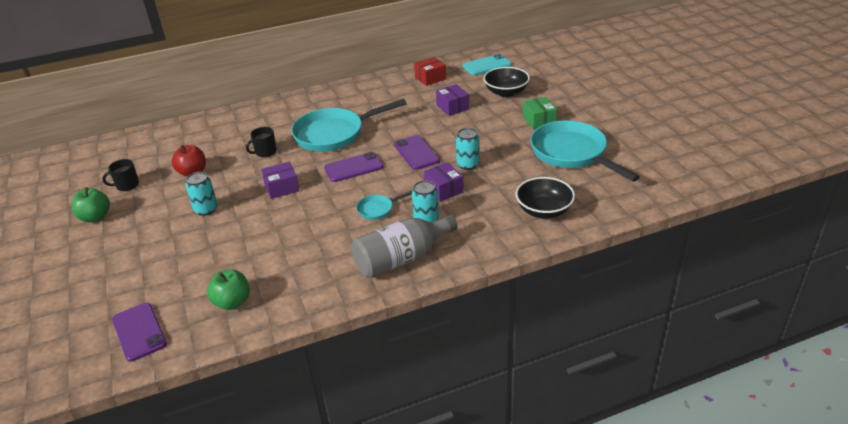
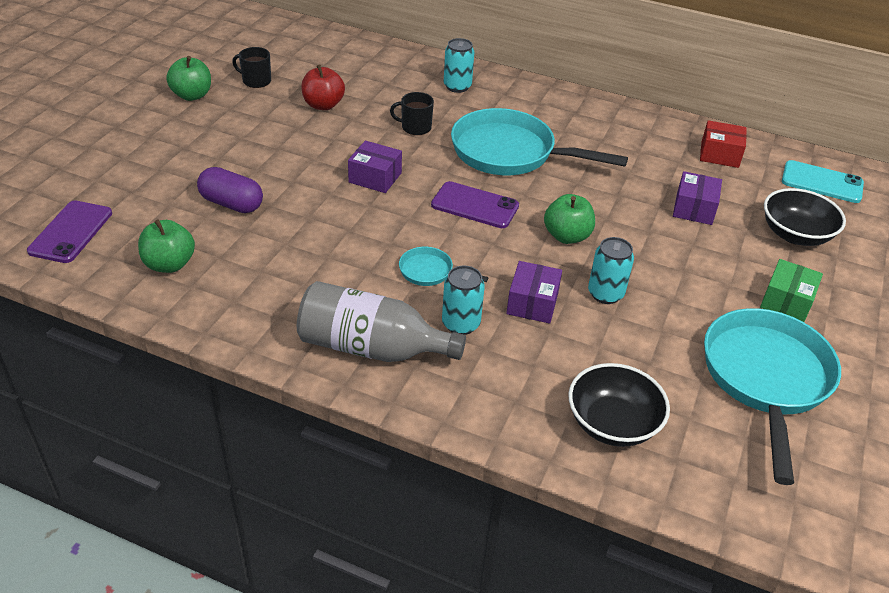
camera: 40 degrees right, 5 degrees up
turquoise can [186,172,218,216] -> turquoise can moved to [444,38,474,93]
purple phone [394,135,440,170] -> green apple [544,194,595,244]
none -> purple capsule [197,167,263,213]

